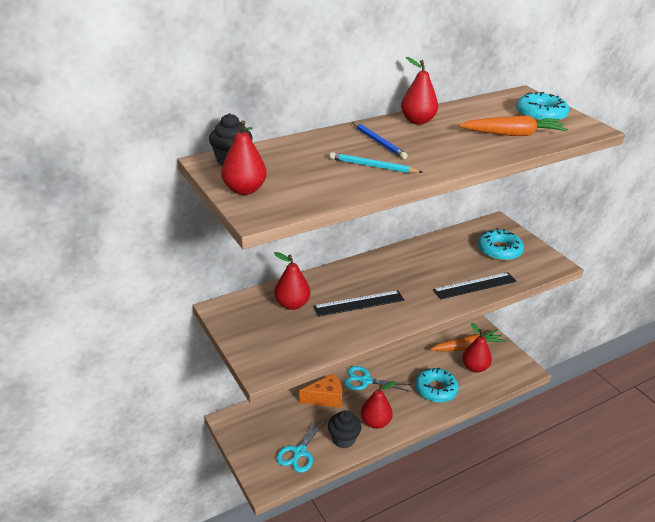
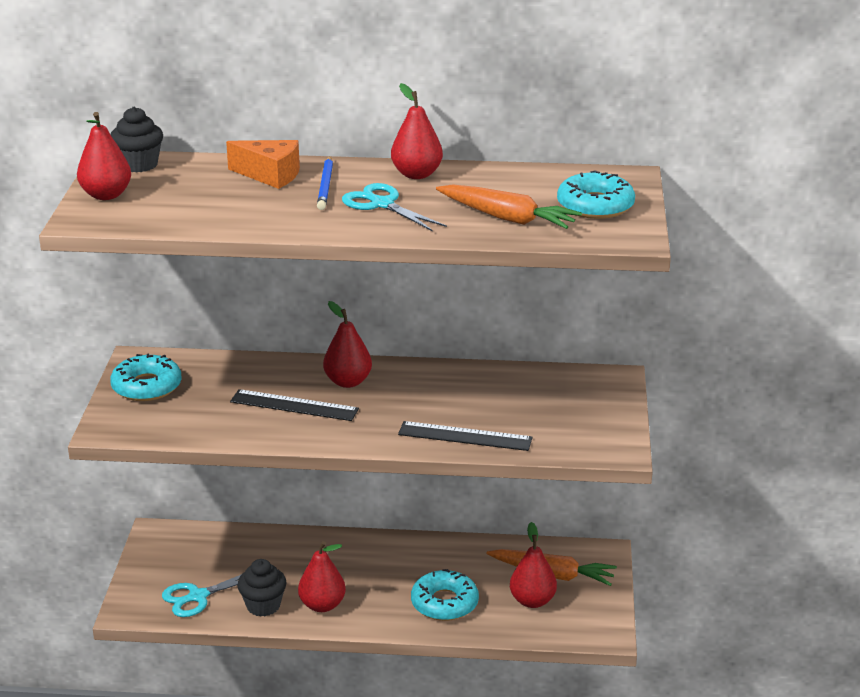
camera: 35 degrees right, 5 degrees down
red pear [274,252,310,310] -> red pear moved to [323,301,372,388]
orange cheese [299,373,342,408] -> orange cheese moved to [226,140,300,189]
turquoise pencil [330,152,422,173] -> none
turquoise scissors [344,366,412,392] -> turquoise scissors moved to [342,183,447,231]
turquoise donut [478,228,524,261] -> turquoise donut moved to [110,354,182,401]

